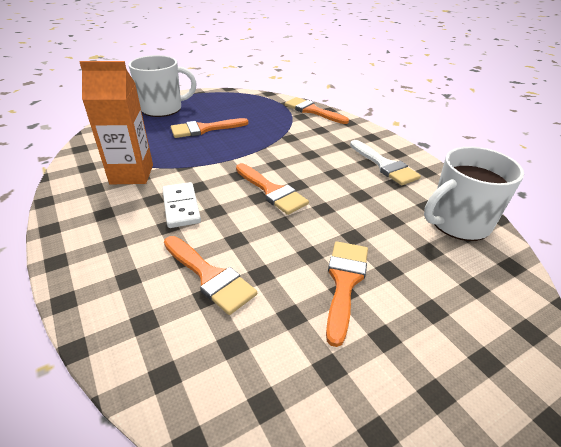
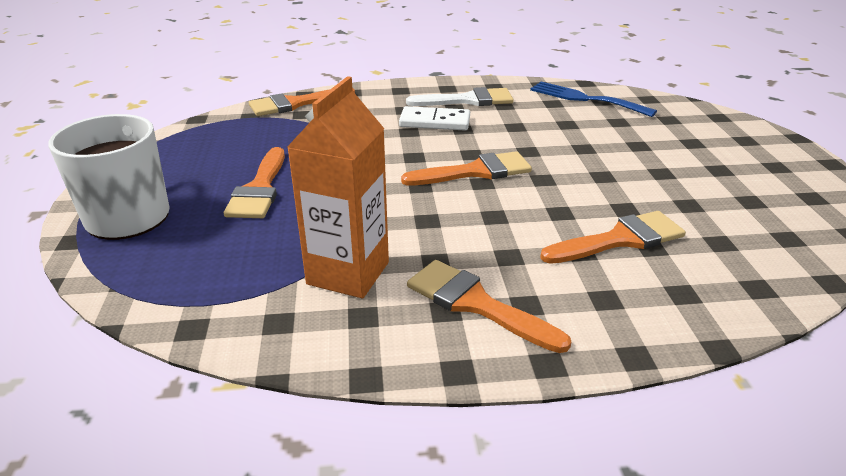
camera: 65 degrees left, 5 degrees down
white domino [162,182,201,228] -> white domino moved to [399,106,470,131]
orange brush [326,241,368,347] -> orange brush moved to [407,260,571,353]
white mug [424,147,524,241] -> blue fork [530,82,657,117]

